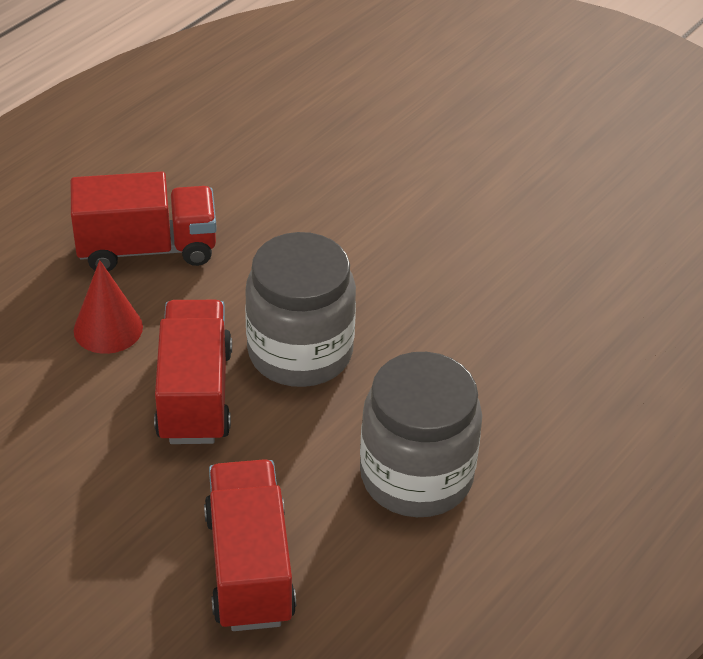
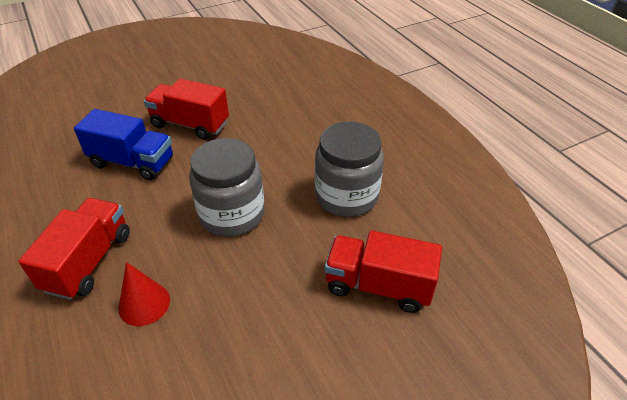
camera: 65 degrees left, 0 degrees up
red truck [154,300,232,444] -> red truck moved to [144,79,229,140]
none -> blue truck [74,109,173,180]

